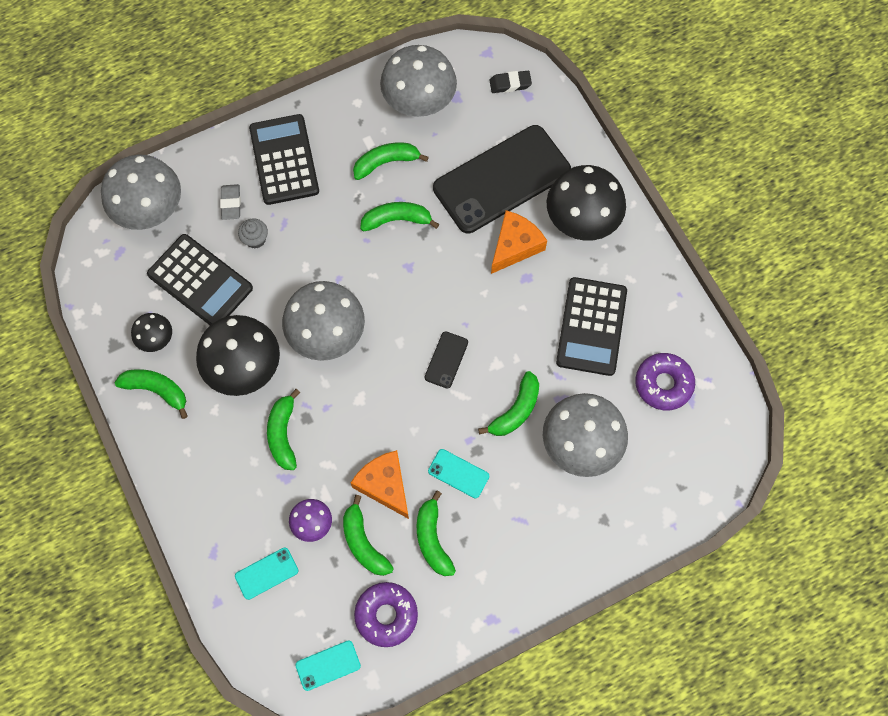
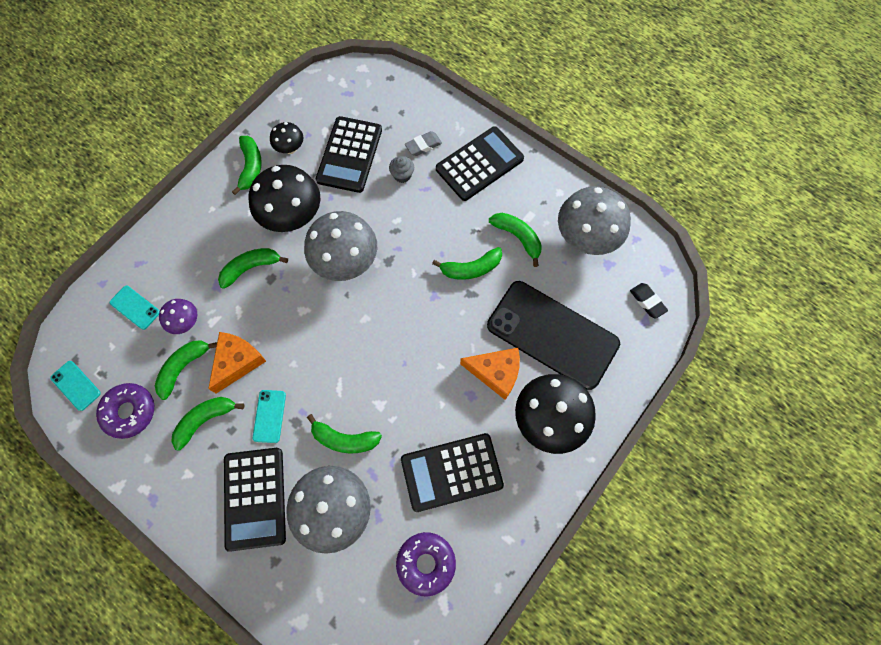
camera: 65 degrees right, 0 degrees up
grey mushroom [101,154,181,230] -> none
green banana [360,202,440,231] -> green banana turned 105 degrees clockwise [432,247,502,280]
black phone [425,331,468,389] -> none
none -> black calculator [224,448,286,552]

